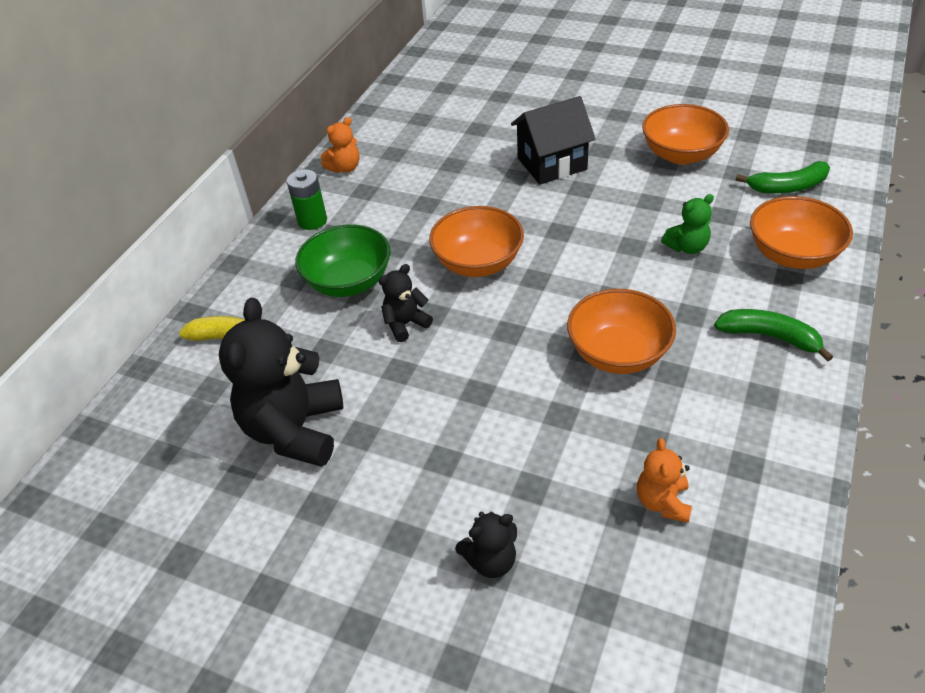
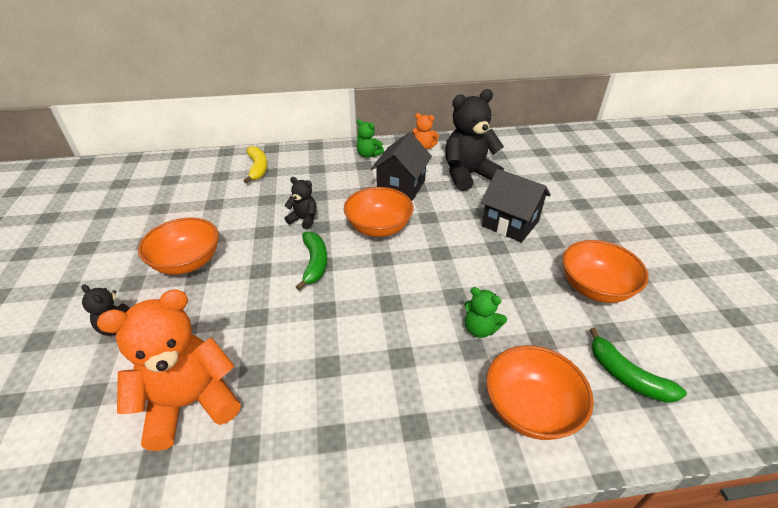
camera: 55 degrees right, 5 degrees down
black teddy bear [219,298,344,467] -> black teddy bear moved to [445,89,504,191]
green battery [287,169,327,230] -> green teddy bear [356,119,384,158]
green bowl [296,224,391,297] -> none
orange bowl [567,289,676,374] -> orange bowl moved to [138,217,219,275]
orange teddy bear [637,438,692,523] -> orange teddy bear [97,289,241,451], size x2.04
green banana [714,309,833,362] -> green banana moved to [296,231,327,290]
none -> black house [371,132,432,201]

